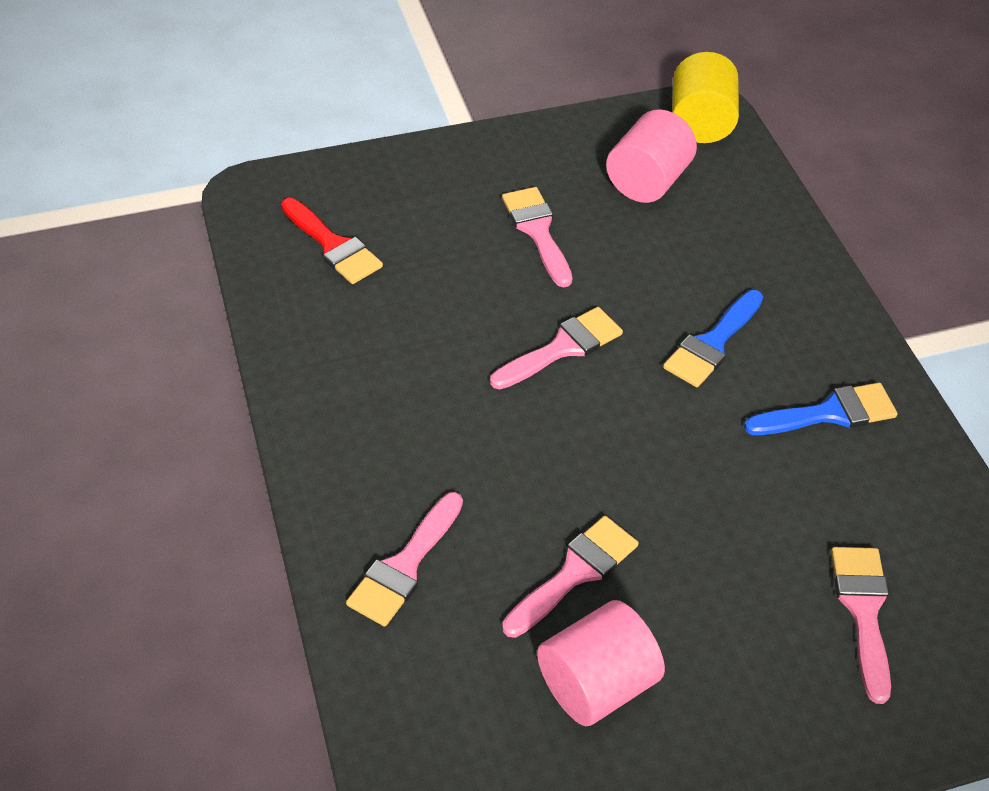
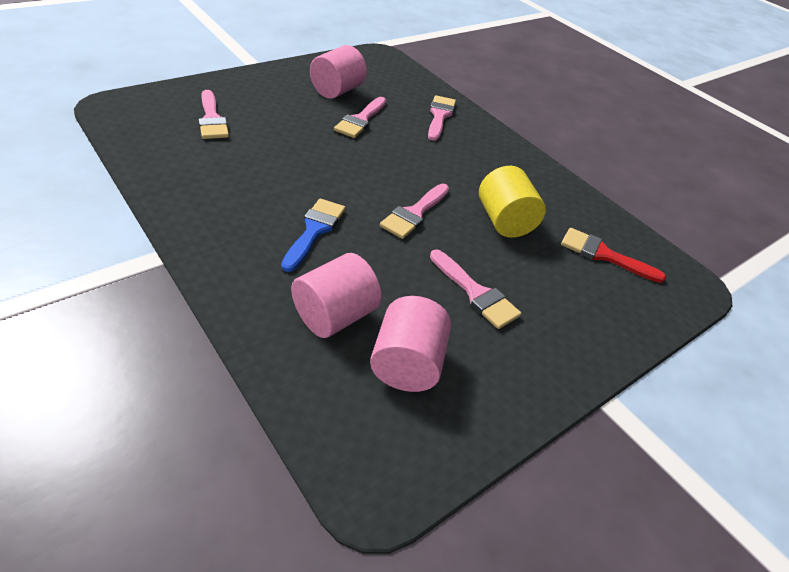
camera: 155 degrees right, 5 degrees down
yellow cylinder [672,52,739,143] -> yellow cylinder moved to [479,166,546,238]
blue brush [744,383,898,435] -> none
none -> pink cylinder [291,253,382,338]

